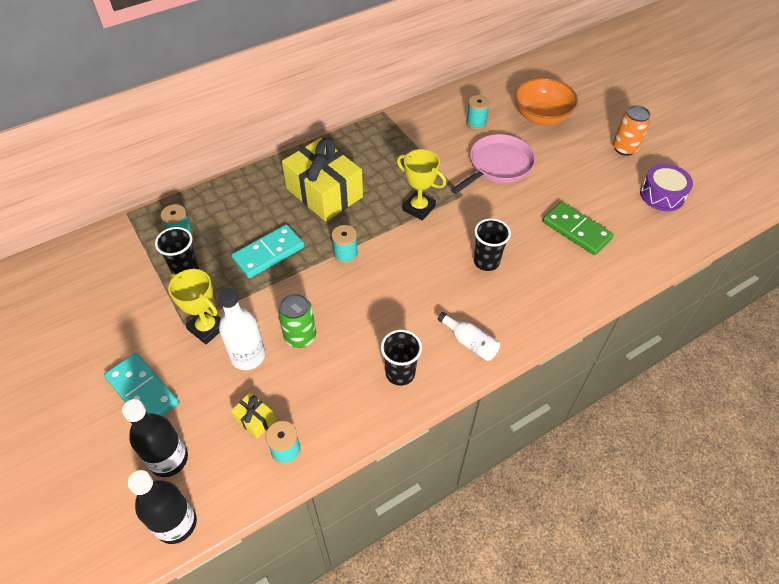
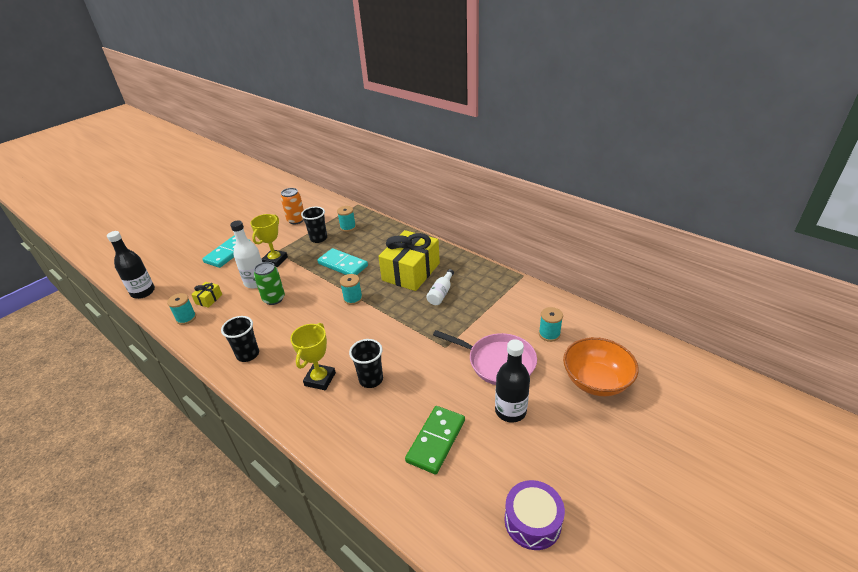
camera: 75 degrees right, 15 degrees down
black bottle [122,399,188,477] -> black bottle moved to [495,339,530,423]
yellow trophy [397,149,446,221] -> yellow trophy moved to [290,323,336,390]
white bottle [438,312,500,361] -> white bottle moved to [426,269,454,305]
orange can [613,105,651,156] -> orange can moved to [281,188,304,224]

